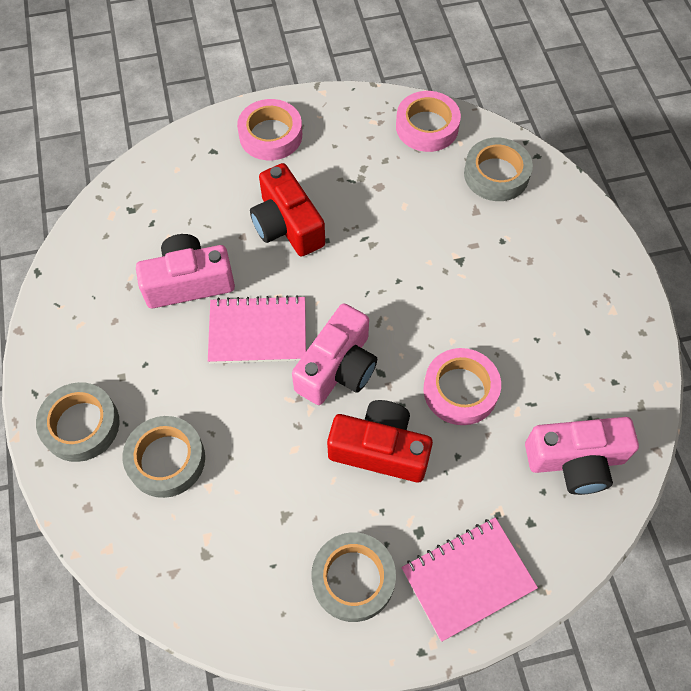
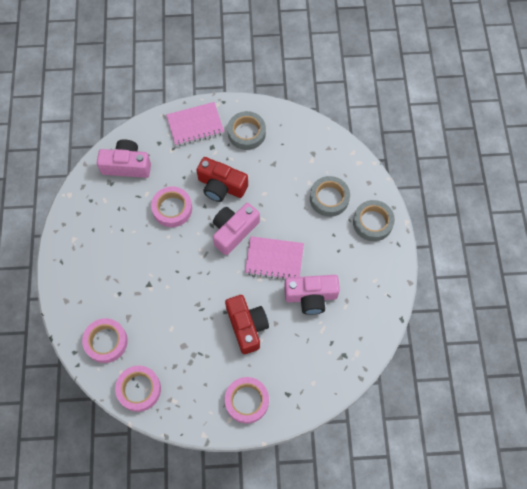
camera: 170 degrees left, 5 degrees up
grey tape [464,137,533,201] -> pink tape [82,318,128,363]

